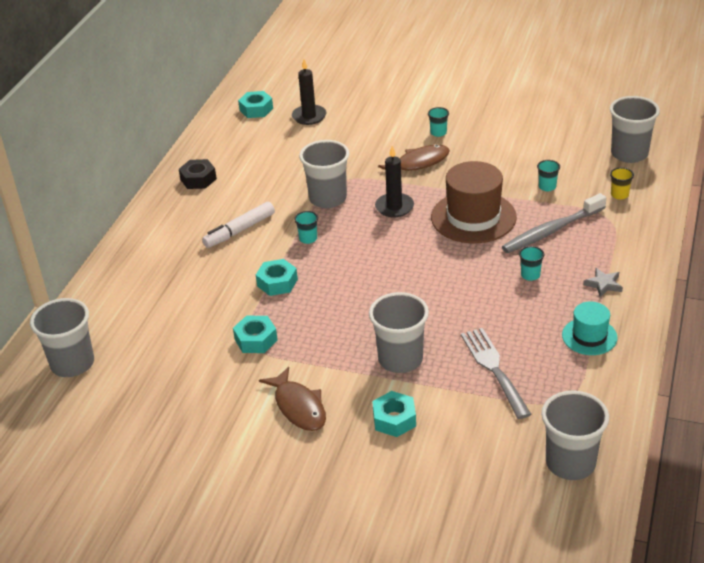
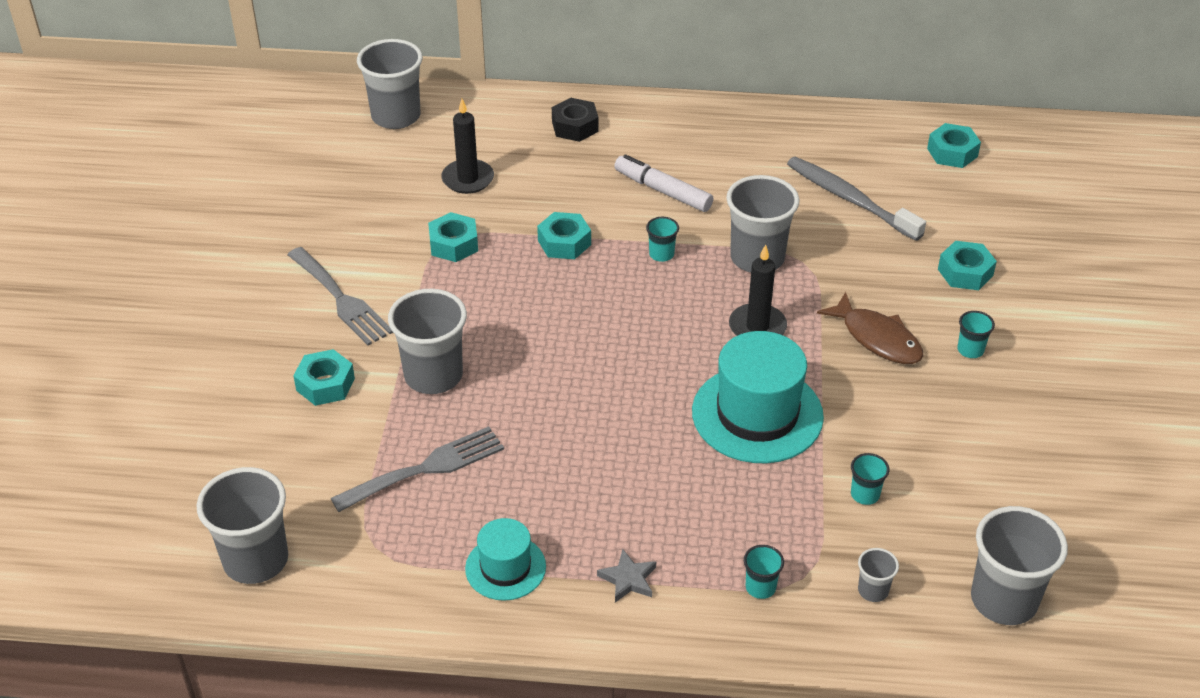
camera: 75 degrees right, 5 degrees up
black nut [179,159,217,189] -> black nut moved to [552,98,599,142]
brown fish [259,367,326,431] -> grey fork [287,247,393,345]
black candle [292,59,326,125] -> black candle moved to [441,99,494,194]
brown hat [431,161,517,243] -> turquoise hat [692,331,824,463]
grey toothbrush [502,193,606,253] -> grey toothbrush moved to [787,157,926,241]
turquoise cup [519,246,544,281] -> turquoise cup moved to [744,545,784,599]
yellow cup [610,167,634,200] -> grey cup [858,548,899,602]
none -> turquoise nut [938,241,997,290]

